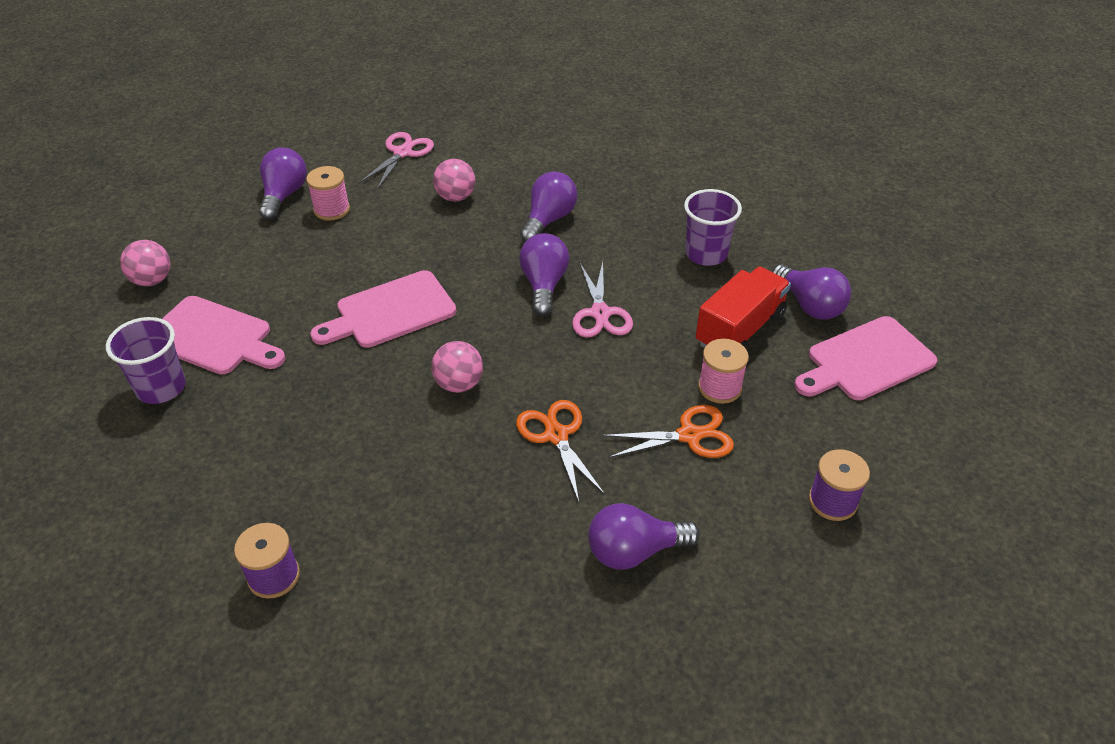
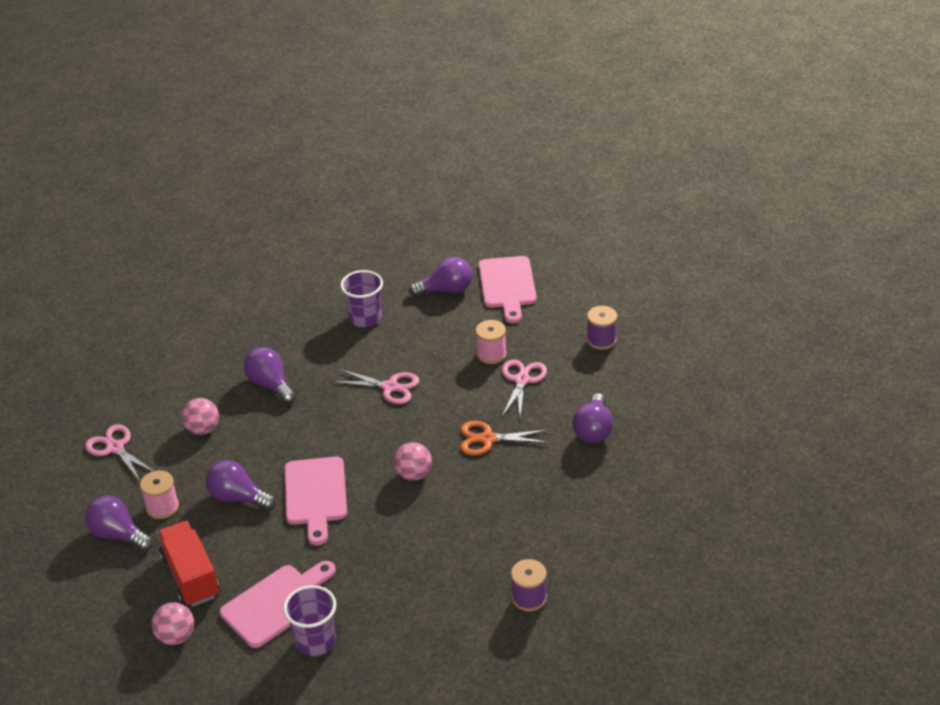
camera: 65 degrees left, 5 degrees down
purple light bulb [519,233,569,316] -> purple light bulb moved to [205,460,276,510]
orange scissors [602,405,734,458] -> pink scissors [502,359,547,417]
red truck [695,266,791,348] -> red truck moved to [157,521,220,607]

